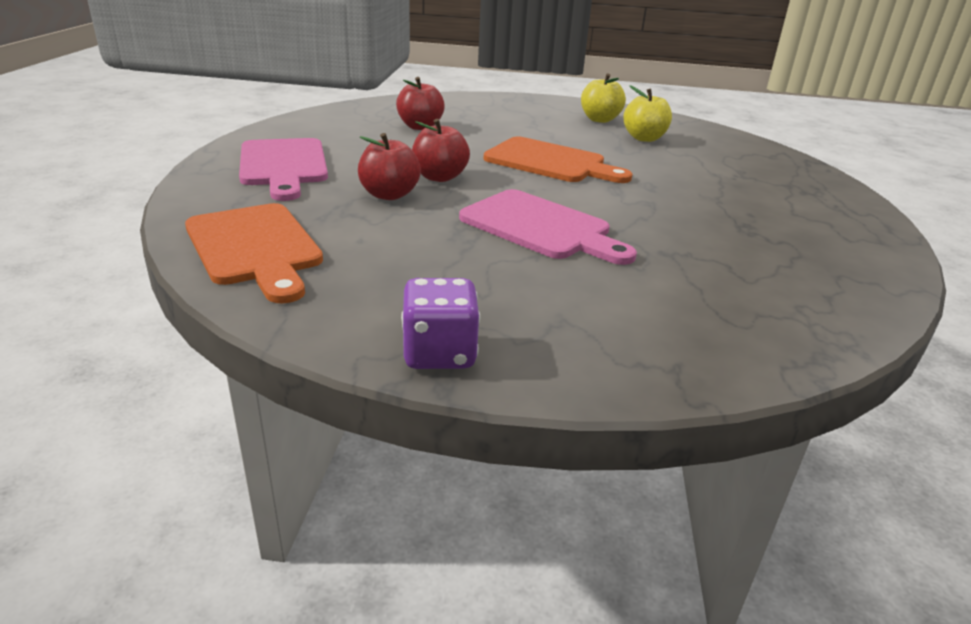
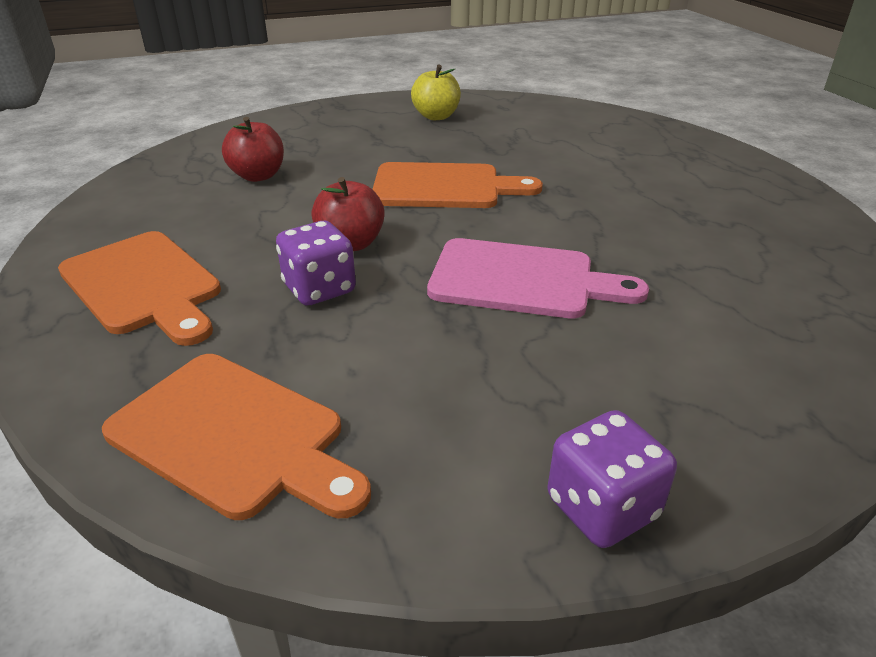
camera: 25 degrees left, 5 degrees up
pink cutting board [239,138,328,201] -> orange cutting board [58,231,221,346]
red apple [358,133,421,200] -> purple dice [276,221,356,305]
yellow apple [623,85,672,142] -> none

